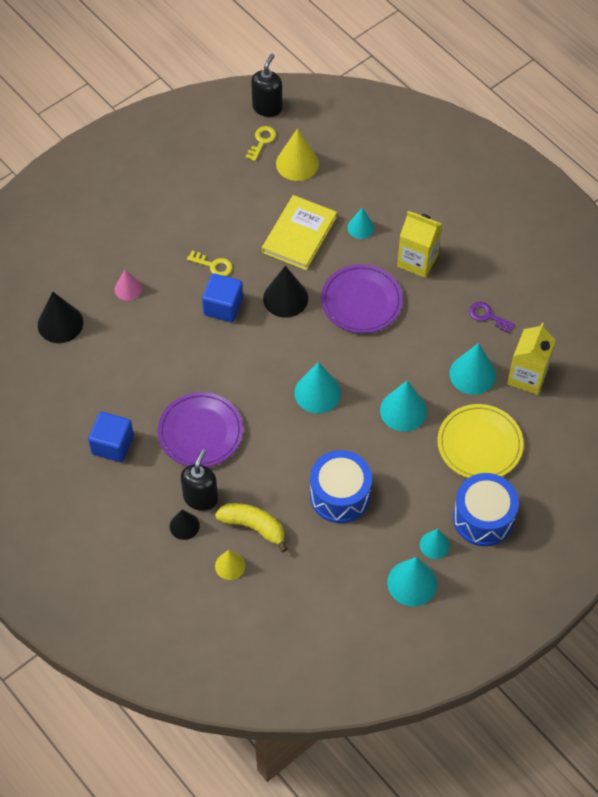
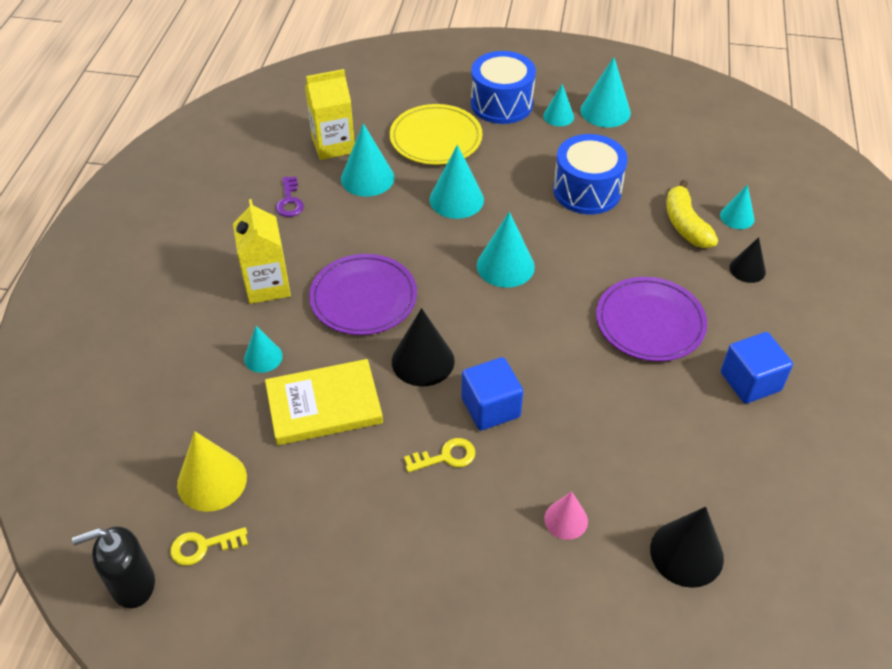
camera: 130 degrees left, 10 degrees down
black soap dispenser [181,449,218,511] -> none
yellow key [187,251,233,276] -> yellow key turned 90 degrees clockwise [404,438,476,473]
yellow cone [215,550,245,580] -> turquoise cone [720,184,755,229]

